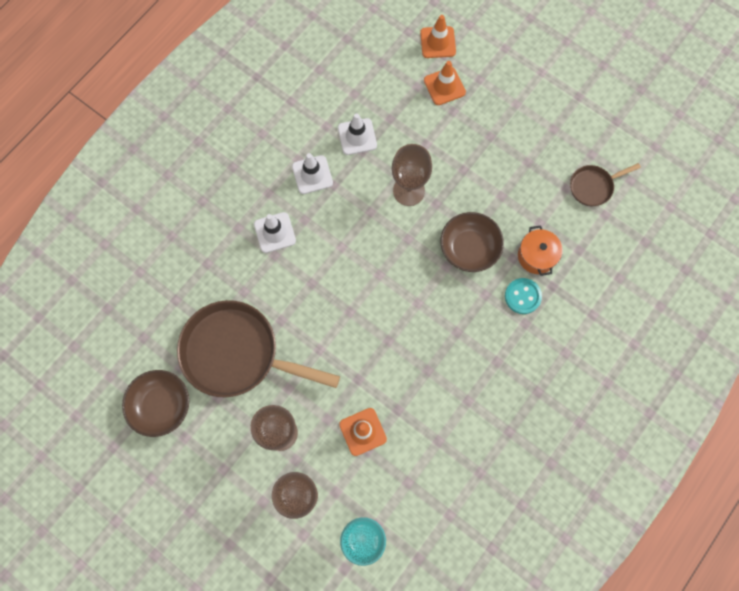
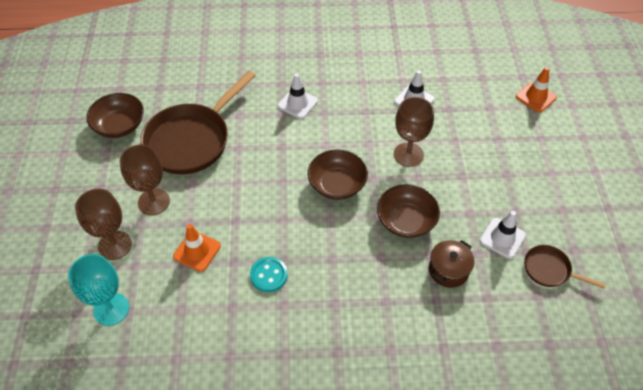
camera: 50 degrees right, 20 degrees down
brown pan [177,300,340,397] -> brown pan turned 120 degrees counterclockwise [141,71,256,174]
white traffic cone [292,153,333,194] -> white traffic cone moved to [480,211,526,259]
orange traffic cone [424,61,466,105] -> none
turquoise button [505,278,542,314] -> turquoise button moved to [250,257,288,292]
orange pot [518,225,563,276] -> brown pot [429,240,475,288]
none -> brown bowl [308,149,368,200]

